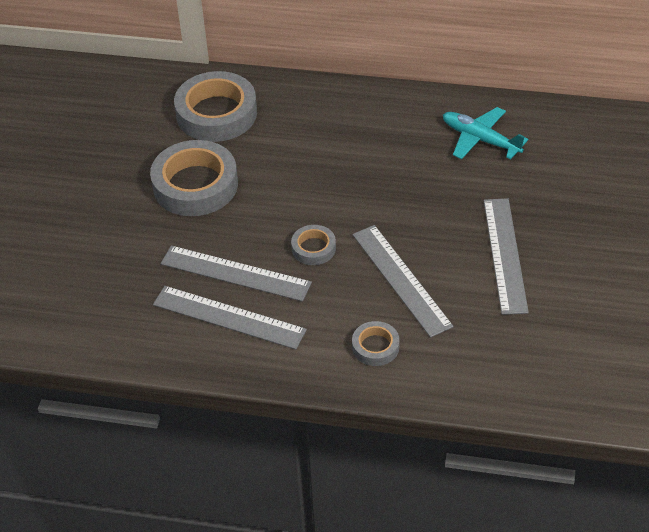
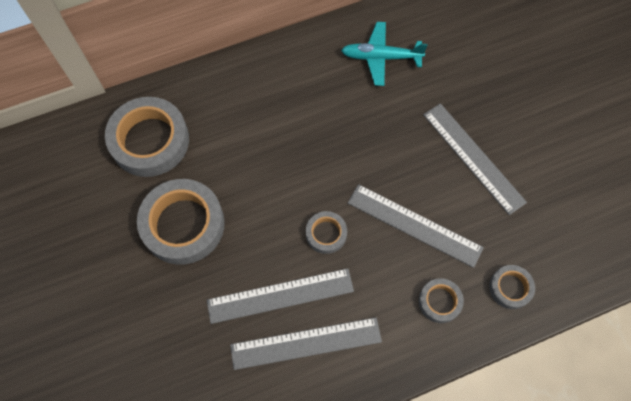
camera: 35 degrees left, 20 degrees up
none -> grey tape [489,265,535,309]

